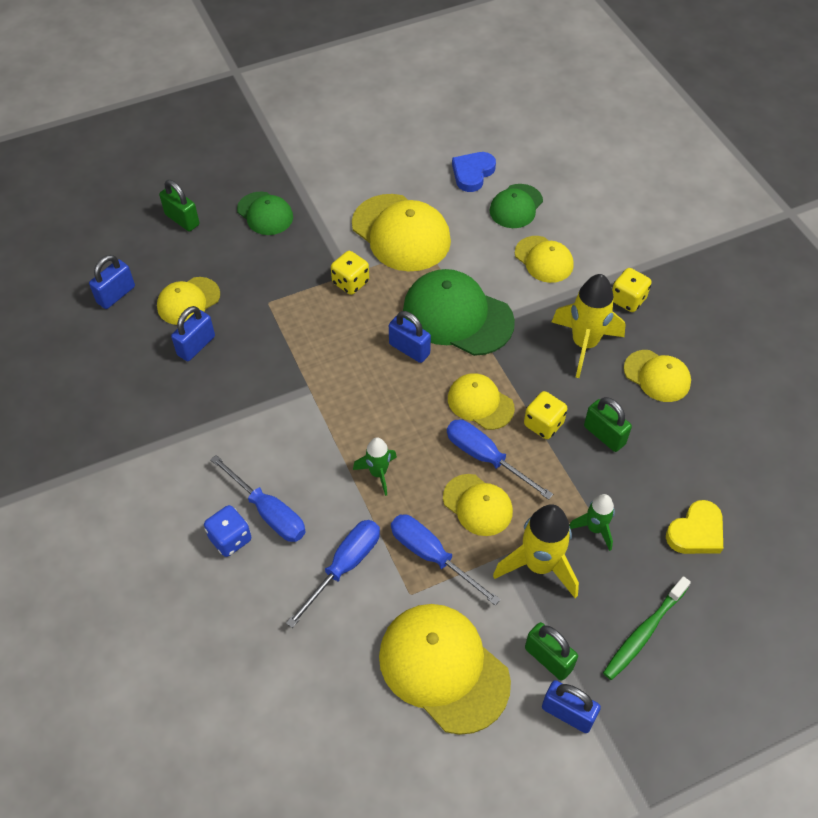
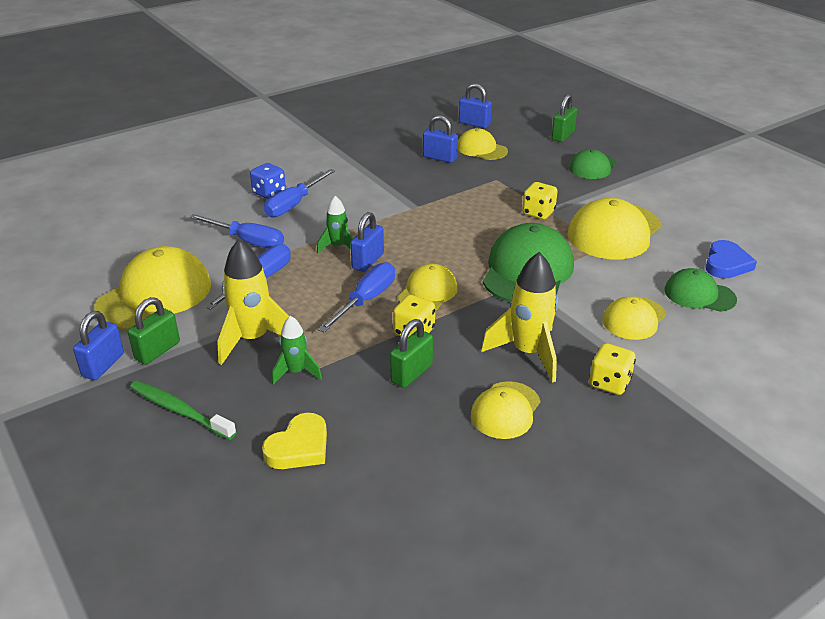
camera: 80 degrees right, 20 degrees down
blue padlock [389,311,431,363] -> blue padlock moved to [351,212,384,272]
yellow cap [443,474,513,536] -> none
blue heart [452,152,496,192] -> blue heart turned 90 degrees clockwise [705,240,757,278]
yellow heart [666,500,723,554] -> yellow heart turned 90 degrees counterclockwise [262,413,327,469]

